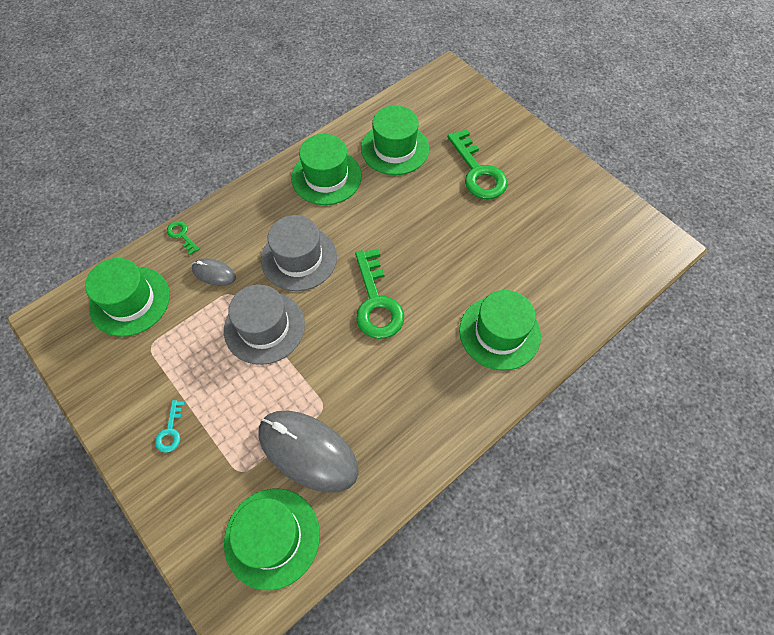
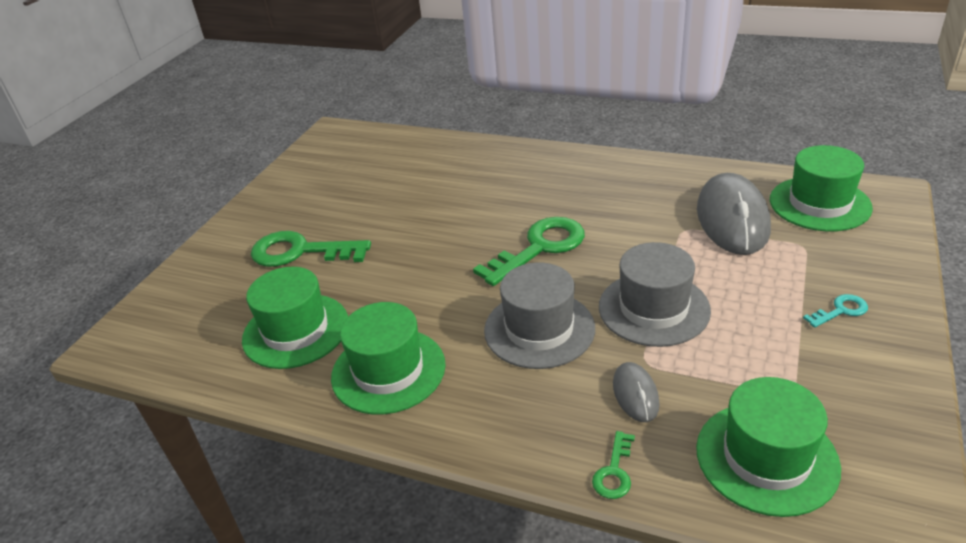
camera: 115 degrees left, 25 degrees down
green key [447,129,508,199] -> green key turned 120 degrees counterclockwise [251,231,371,267]
green hat [459,290,541,370] -> none

